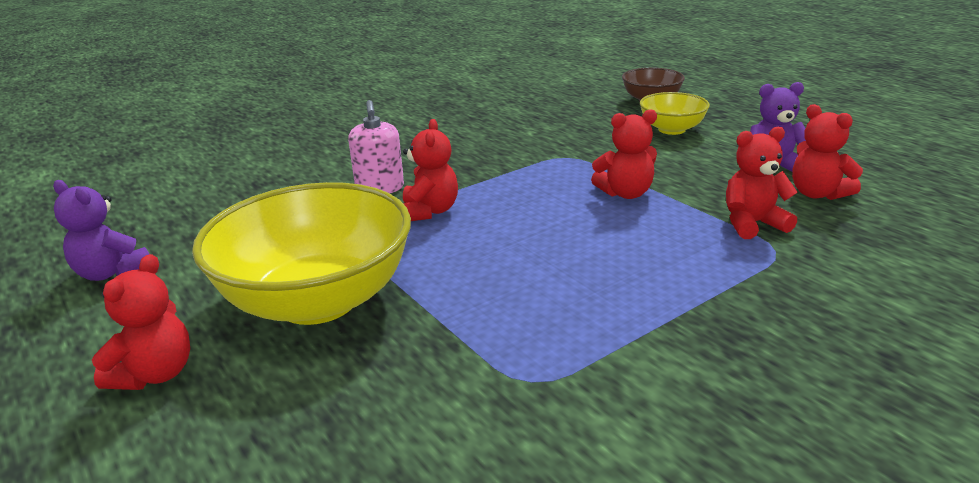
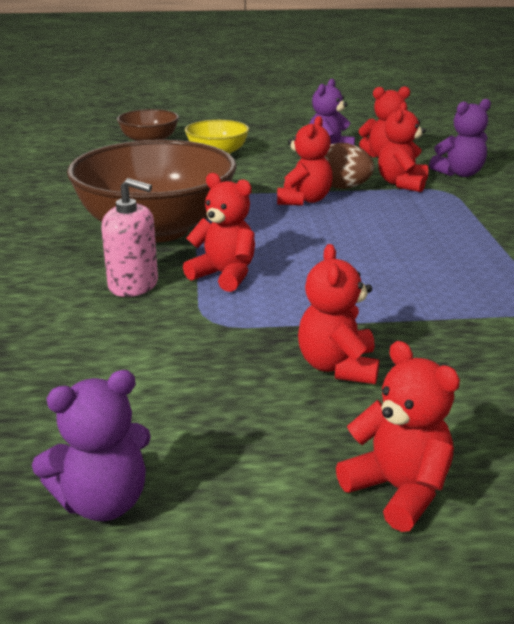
camera: 60 degrees left, 0 degrees up
yellow bowl [192,182,411,325] -> red teddy bear [298,244,379,384]
none -> brown bowl [67,140,237,243]
none -> brown egg [324,143,374,189]
none -> purple teddy bear [429,99,491,177]

